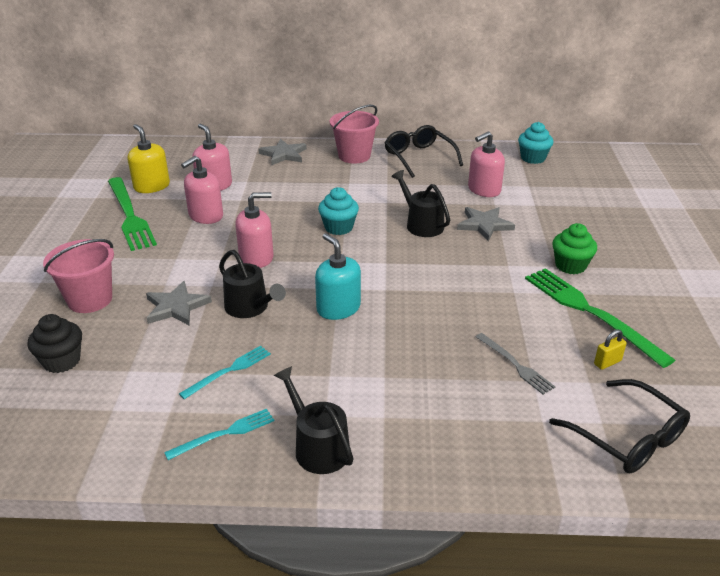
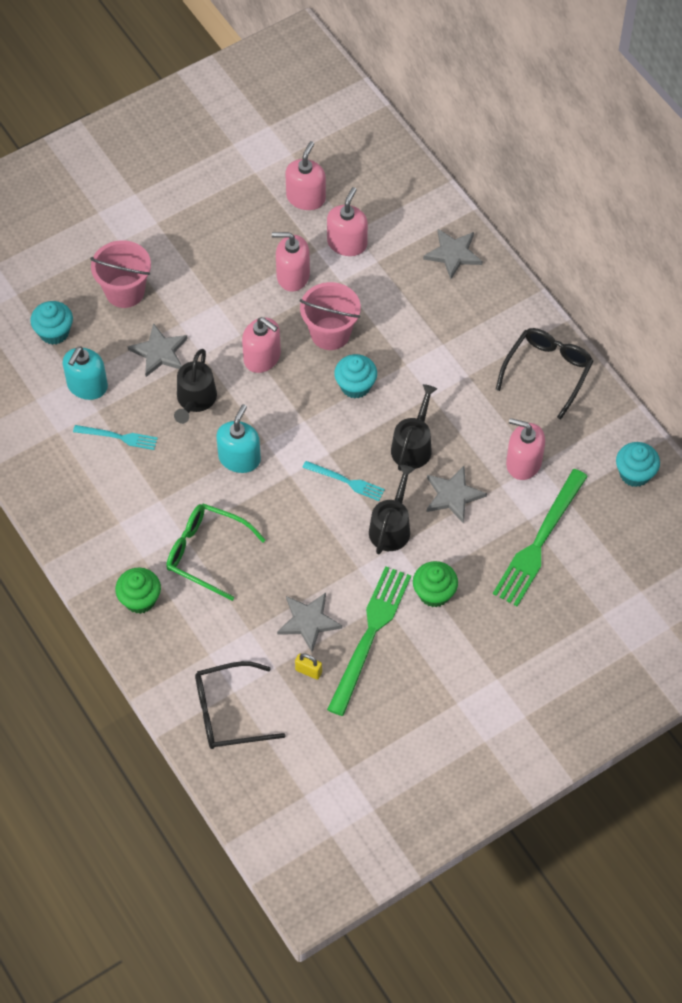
camera: 55 degrees right, 25 degrees up
black cupcake [27,314,82,373] -> turquoise cupcake [30,301,73,345]
green fork [108,177,157,251] -> green fork moved to [493,469,588,607]
yellow soap dispenser [128,124,170,193] -> pink soap dispenser [285,141,326,210]
turquoise fork [164,409,274,460] -> turquoise fork moved to [302,461,385,501]
black watering can [273,366,354,474] -> black watering can moved to [369,465,415,555]
pink bucket [330,105,379,164] -> pink bucket moved to [300,282,361,350]
grey fork [476,333,555,395] -> none
black glasses [549,379,690,473] -> black glasses turned 60 degrees clockwise [195,661,286,749]
none -> turquoise soap dispenser [63,347,108,400]
none -> green cupcake [115,567,161,614]
none -> green glasses [166,504,266,601]
none -> grey star [277,593,342,652]

